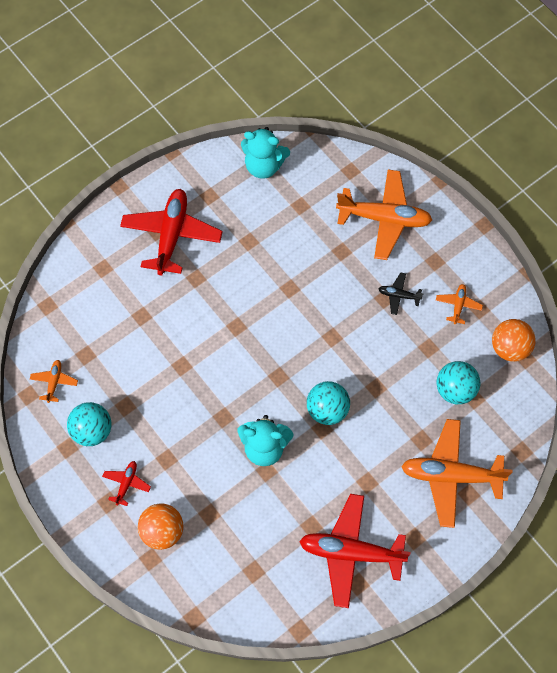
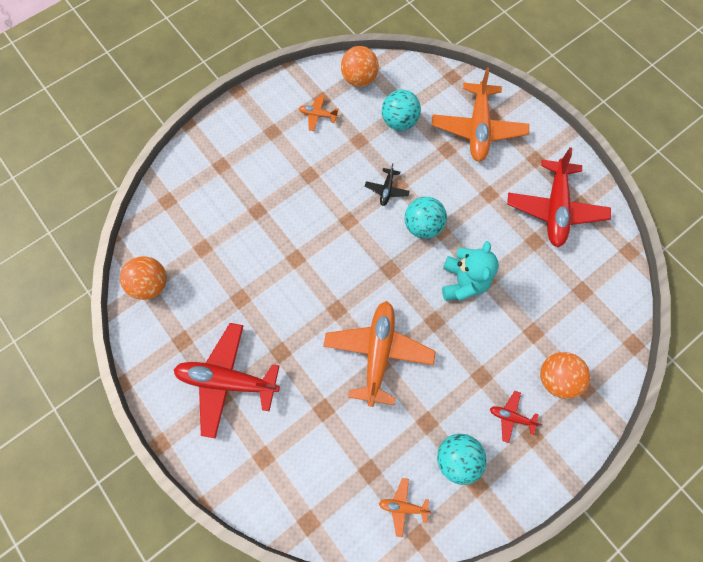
camera: 90 degrees left, 5 degrees up
turquoise teddy bear [241,127,290,179] -> orange ball [120,256,167,300]
orange plane [336,169,432,260] -> orange plane moved to [323,301,436,407]
black plane [379,272,423,315] -> black plane moved to [365,163,410,206]

